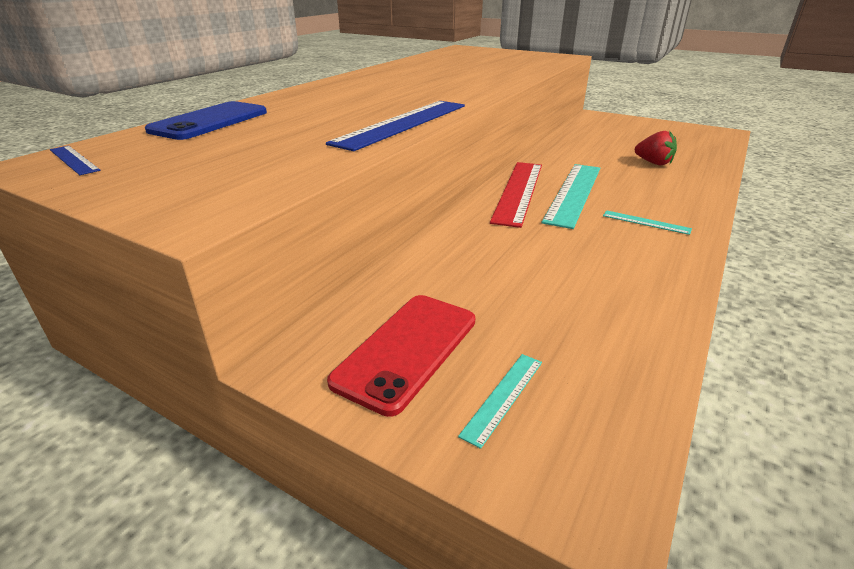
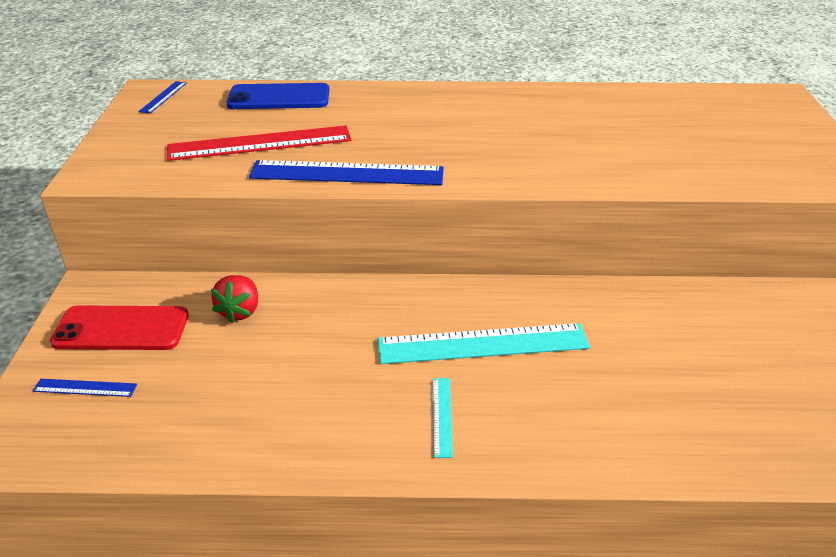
camera: 60 degrees right, 5 degrees up
turquoise ruler [458,354,542,449] -> blue ruler [33,379,137,397]
red ruler [490,162,542,228] -> red ruler moved to [167,125,351,161]
red strawberry [635,131,677,165] -> red strawberry moved to [211,275,258,323]

